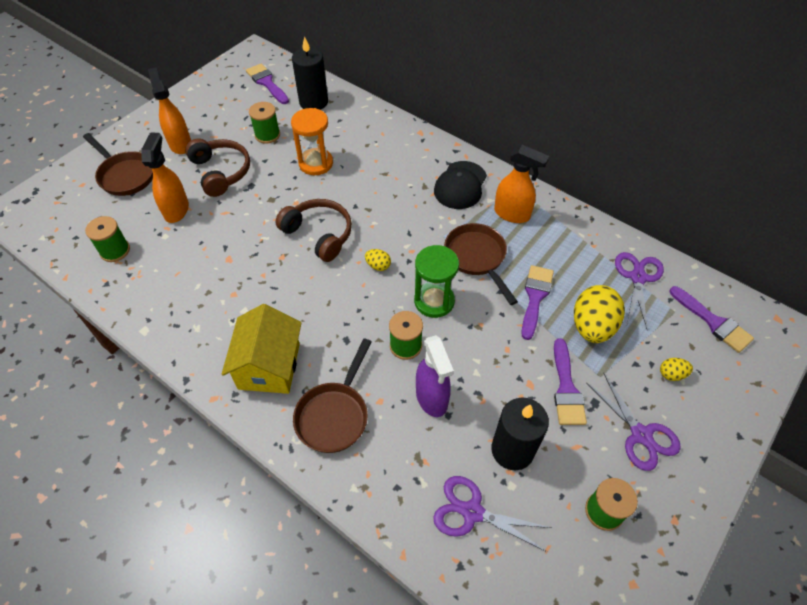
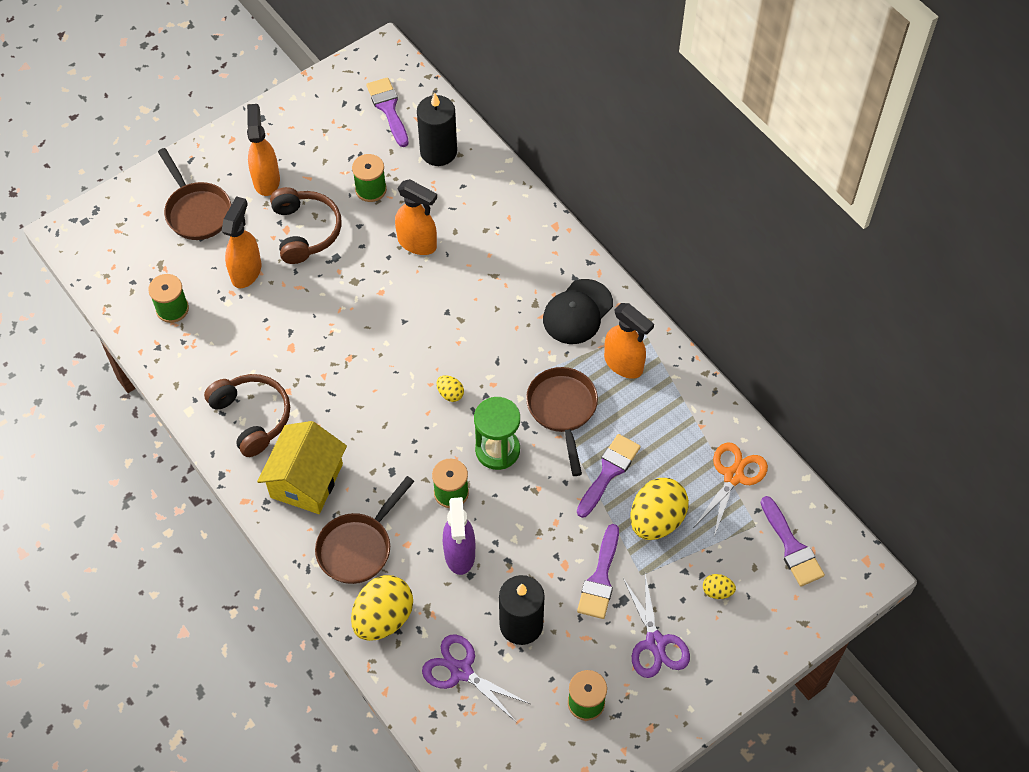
camera: 15 degrees right, 5 degrees up
brown headphones [275,199,352,262] -> brown headphones moved to [204,374,290,457]
orange hourglass [291,108,333,175] -> orange spray bottle [395,179,437,255]
purple scissors [615,252,664,329] -> orange scissors [694,443,768,537]
none -> yellow egg [351,575,413,641]

